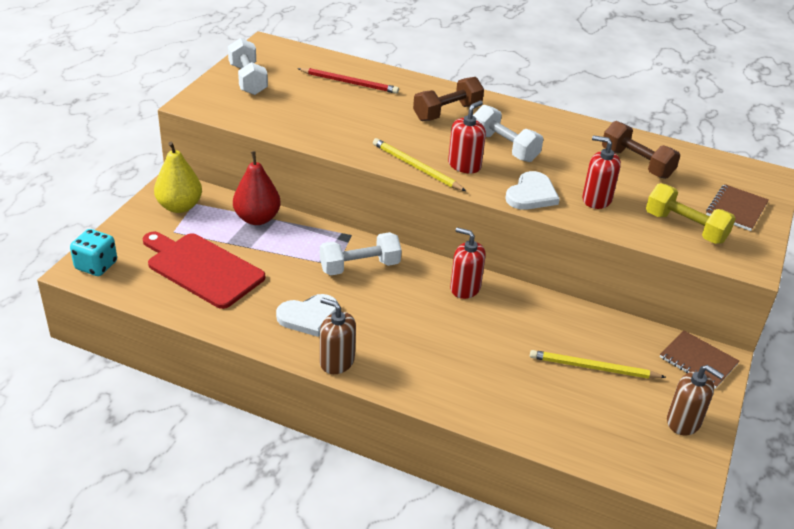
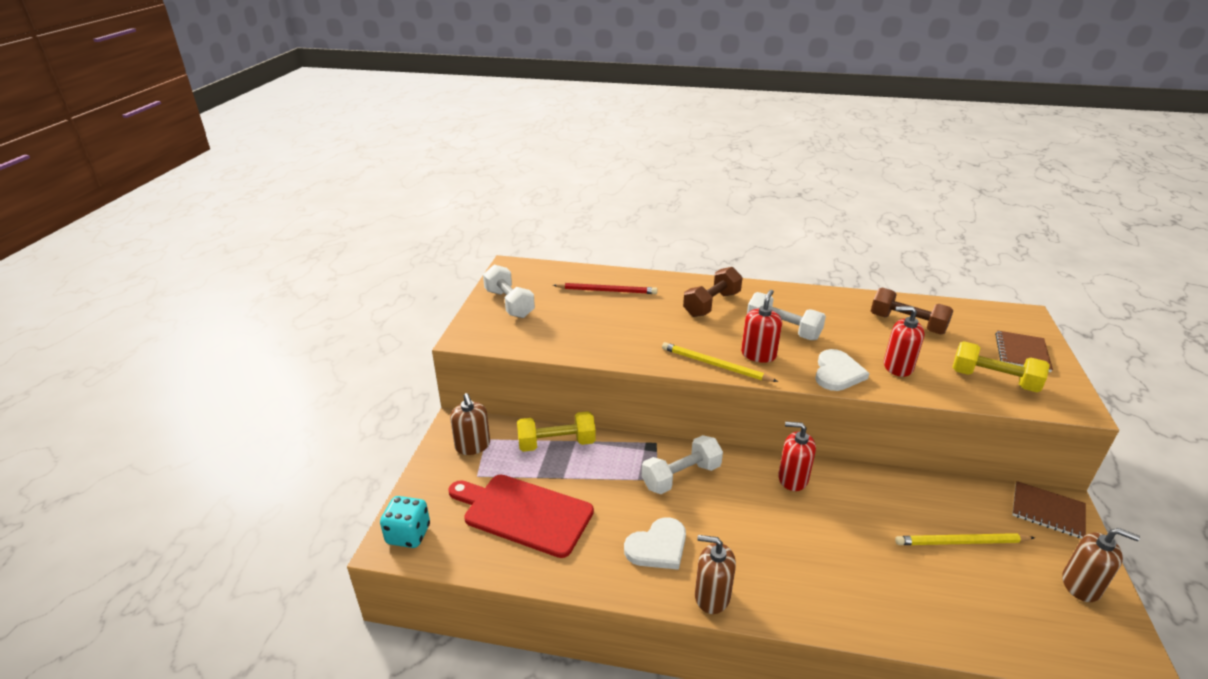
camera: 10 degrees left, 5 degrees down
yellow pear [154,142,202,213] -> brown soap dispenser [450,393,490,455]
red pear [233,151,281,225] -> yellow dumbbell [517,411,596,452]

